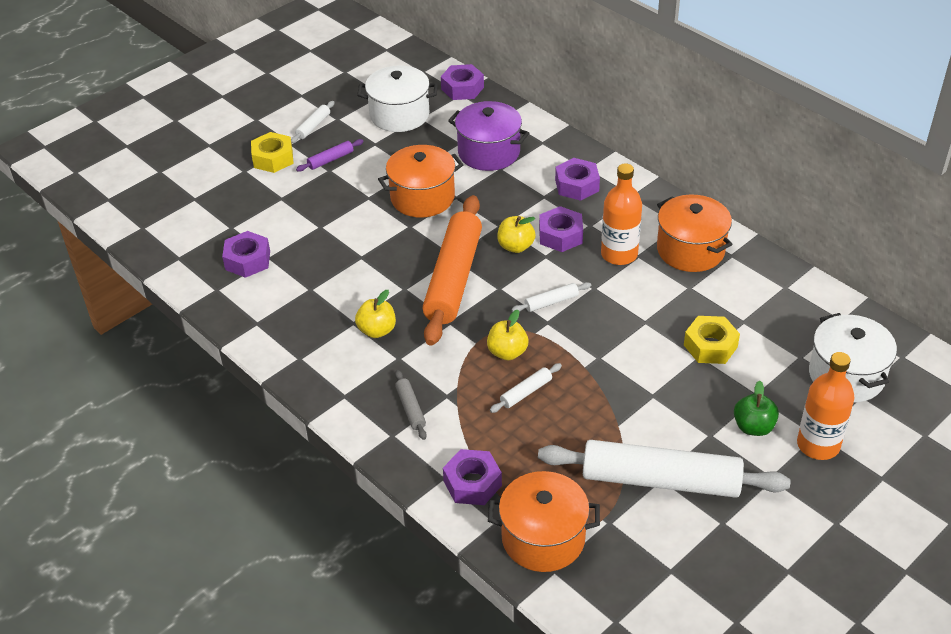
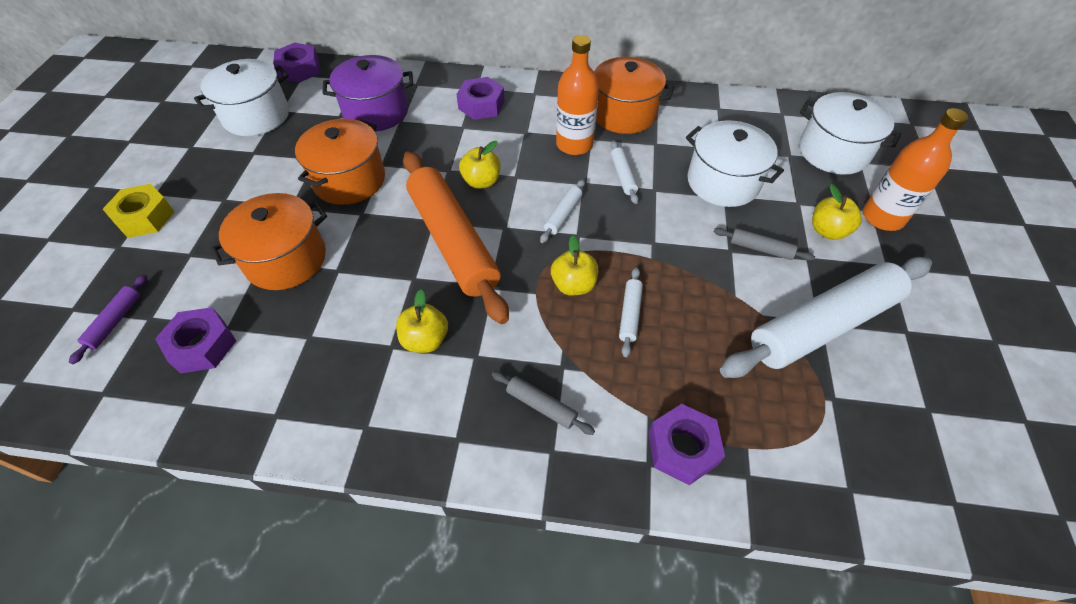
camera: 40 degrees left, 10 degrees up
white rolling pin [291,101,335,143] -> white rolling pin moved to [611,141,639,204]
purple rolling pin [296,139,364,172] -> purple rolling pin moved to [69,274,147,364]
orange pot [488,471,600,572] -> orange pot moved to [210,193,327,290]
purple nut [539,206,583,252] -> none
yellow nut [684,316,740,364] -> white pot [686,120,784,207]
green apple [734,381,779,436] -> yellow apple [812,184,862,240]
none -> grey rolling pin [714,228,815,261]

